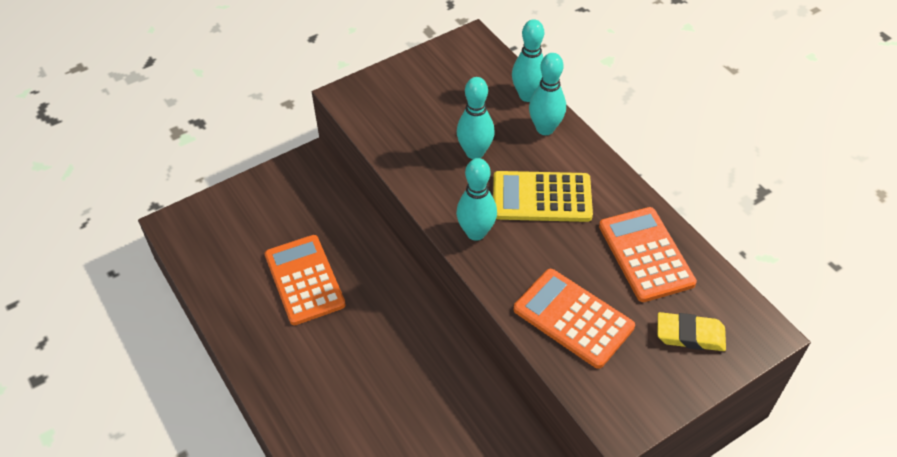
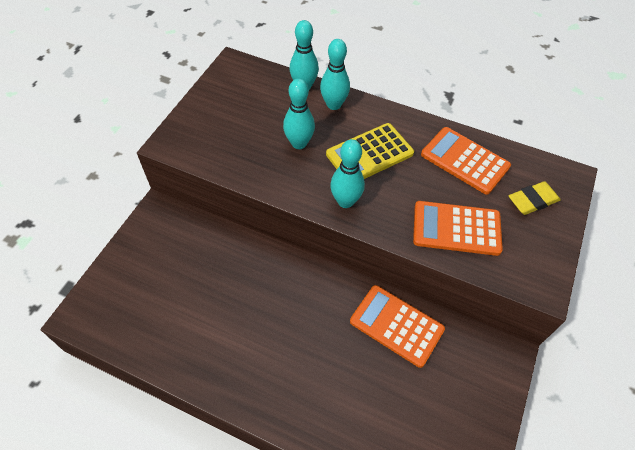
camera: 35 degrees left, 5 degrees up
orange calculator [265,235,346,325] -> orange calculator moved to [350,285,445,368]

